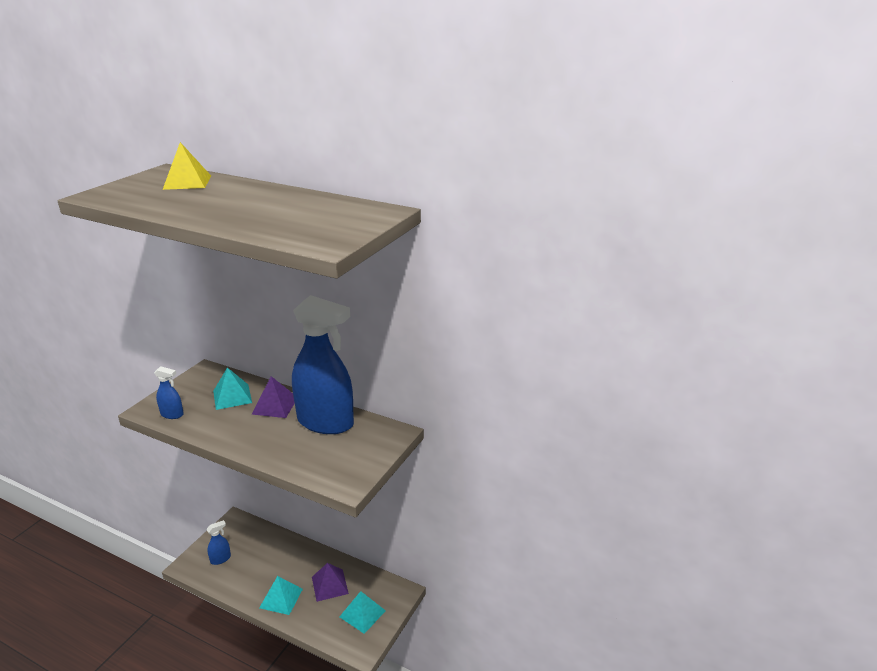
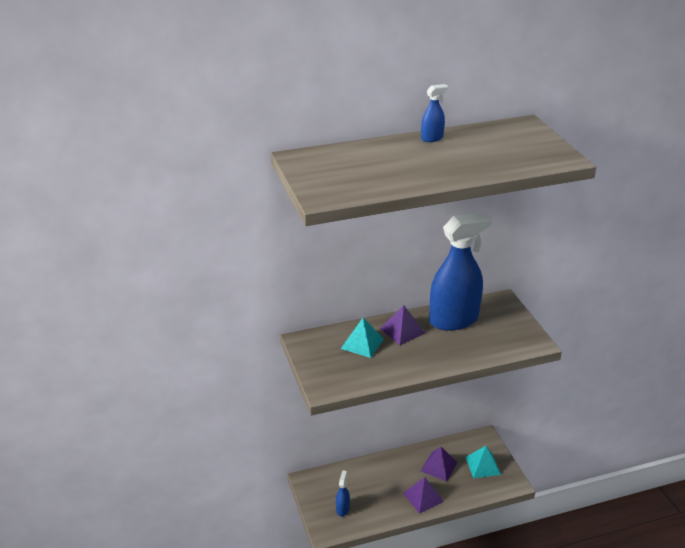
camera: 45 degrees left, 5 degrees up
blue spray bottle [154,366,184,419] -> blue spray bottle moved to [421,84,448,142]
yellow pyramid [163,142,211,190] -> none
turquoise pyramid [259,576,303,615] -> purple pyramid [403,477,444,513]

